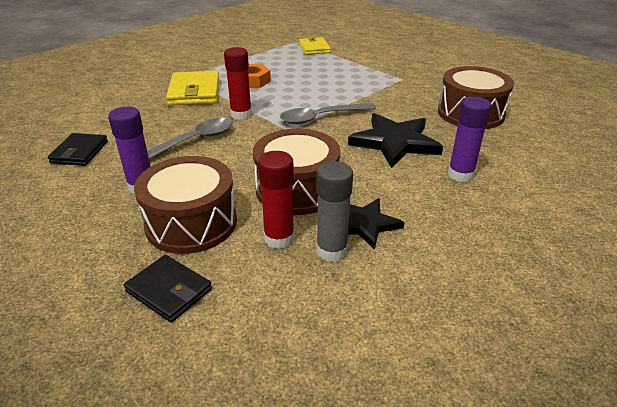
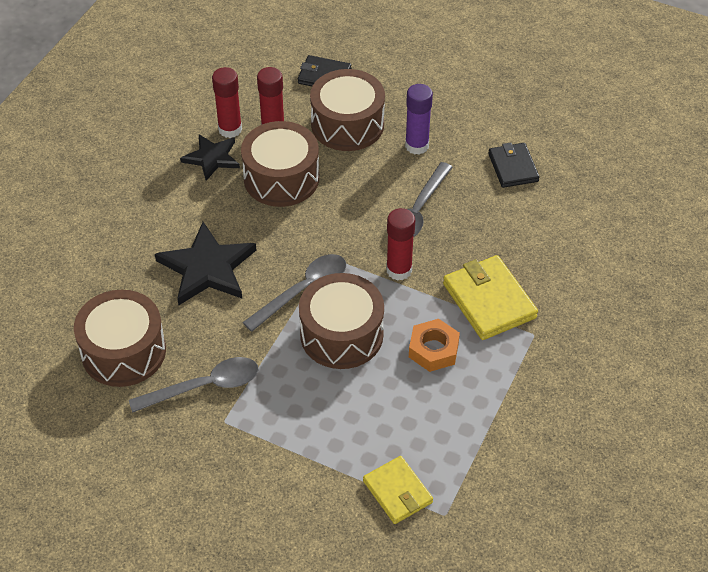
camera: 160 degrees right, 15 degrees up
grey glue stick [316,161,353,262] -> red glue stick [212,67,242,138]
purple glue stick [448,97,491,182] -> none
none -> grey spoon [129,357,258,413]
none -> brown drum [299,273,384,369]

